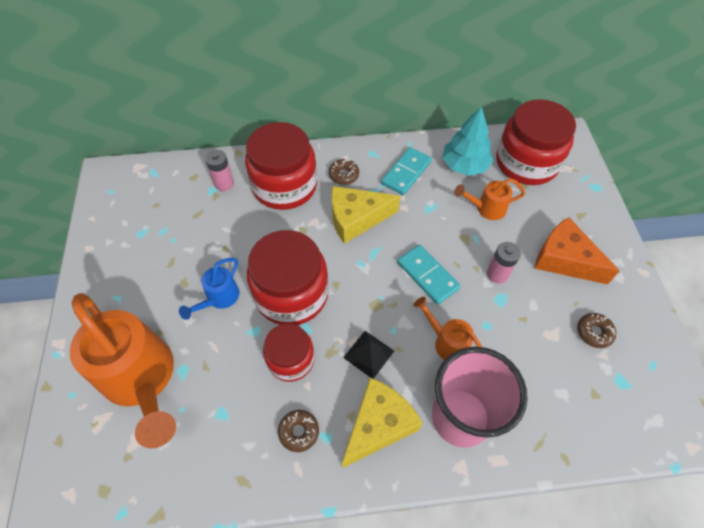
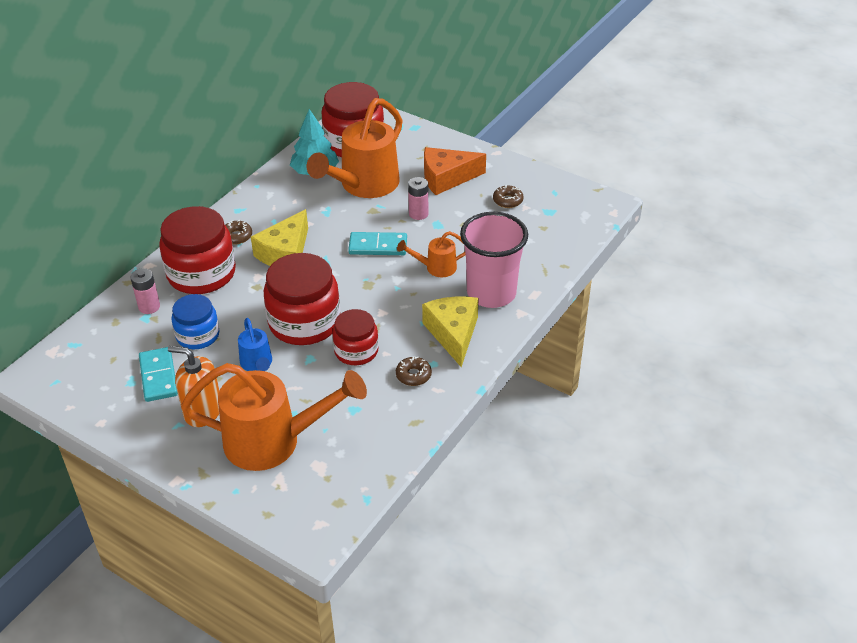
camera: 50 degrees left, 15 degrees down
black pyramid [343,331,394,379] -> none
turquoise domino [381,147,432,195] -> turquoise domino moved to [139,347,178,402]
orange watering can [454,178,525,220] -> orange watering can [307,98,403,198], size x2.11
none -> orange soap dispenser [168,346,219,427]
none -> blue jar [172,294,220,349]

